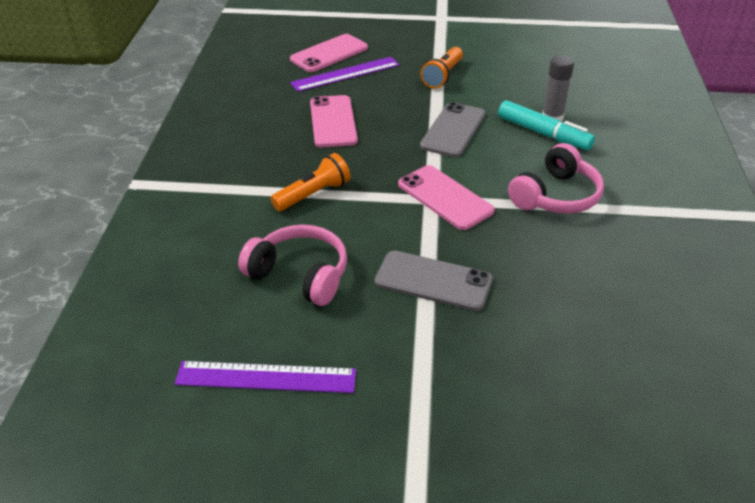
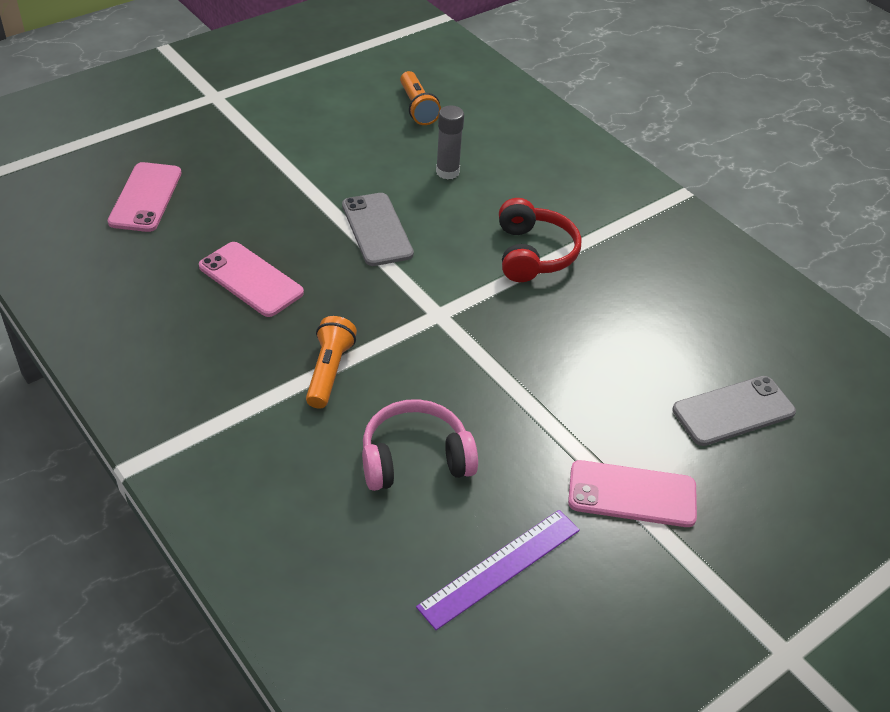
camera: 45 degrees left, 5 degrees up
purple ruler [290,57,400,92] -> none
grey phone [375,250,493,311] -> grey phone moved to [672,376,796,446]
pink phone [398,165,495,230] -> pink phone moved to [568,460,697,527]
orange flashlight [420,47,463,89] -> orange flashlight moved to [400,71,441,125]
turquoise marker [498,100,595,151] -> none
pink headphones [508,143,604,214] -> red headphones [499,198,581,282]

